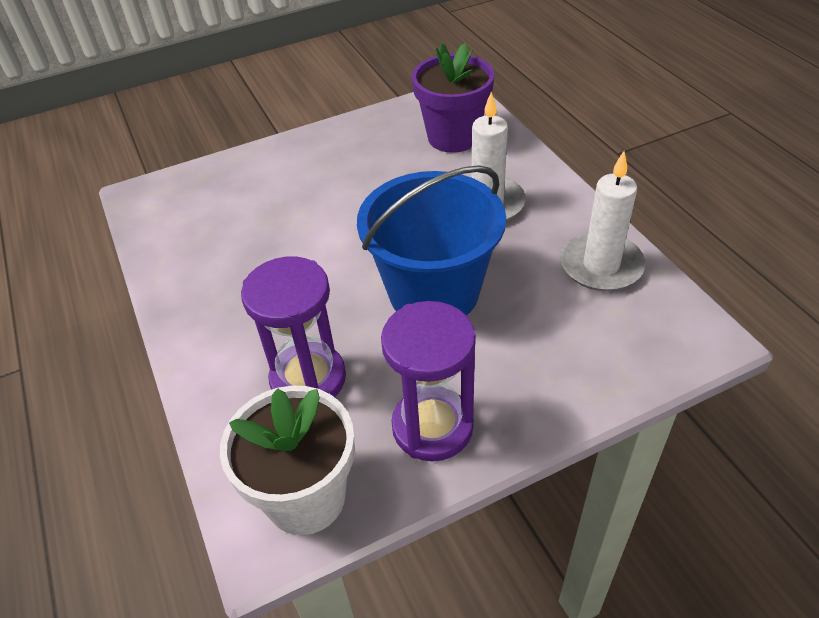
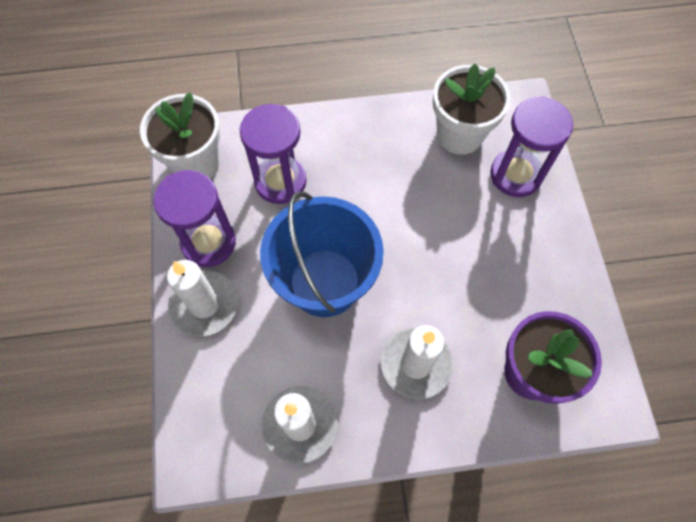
camera: 105 degrees right, 20 degrees up
none -> white candle [167,260,238,337]
none -> white flower pot [433,64,511,155]
none -> purple hourglass [490,96,573,197]

